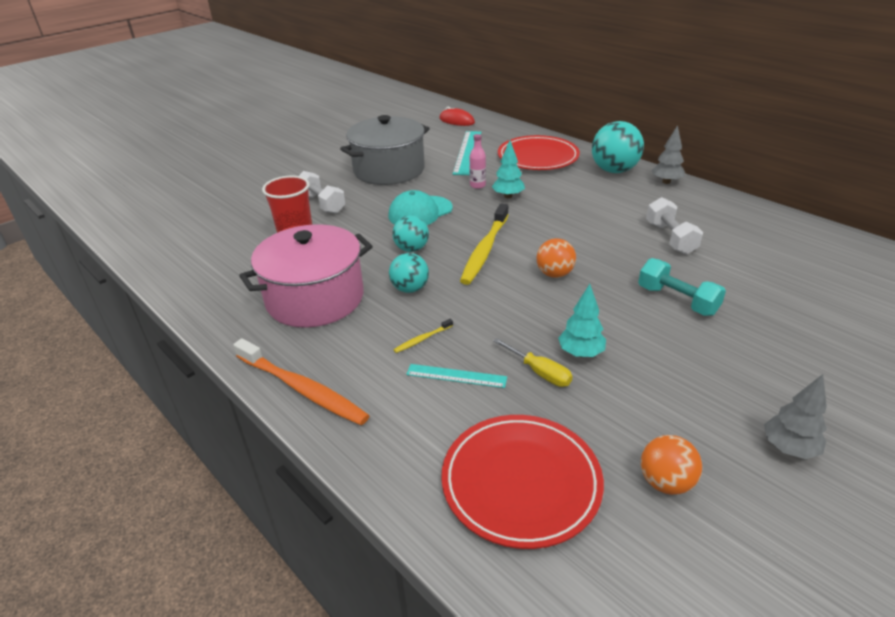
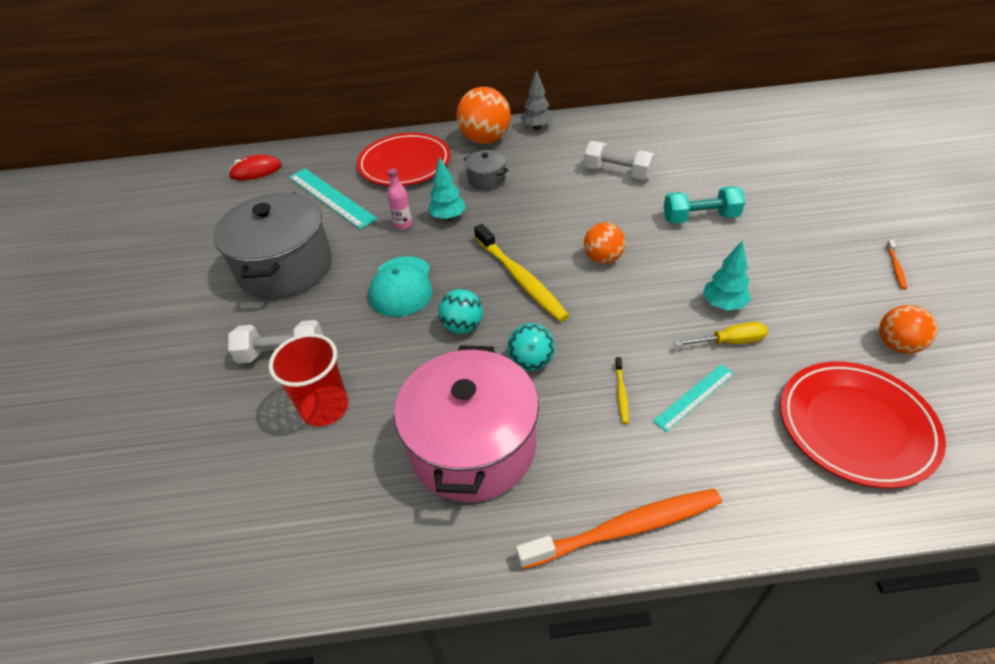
camera: 50 degrees left, 10 degrees up
turquoise ball [592,121,644,173] -> orange ball [456,87,511,144]
grey tree [764,374,827,459] -> orange toothbrush [886,240,907,290]
none -> grey pot [464,150,508,190]

